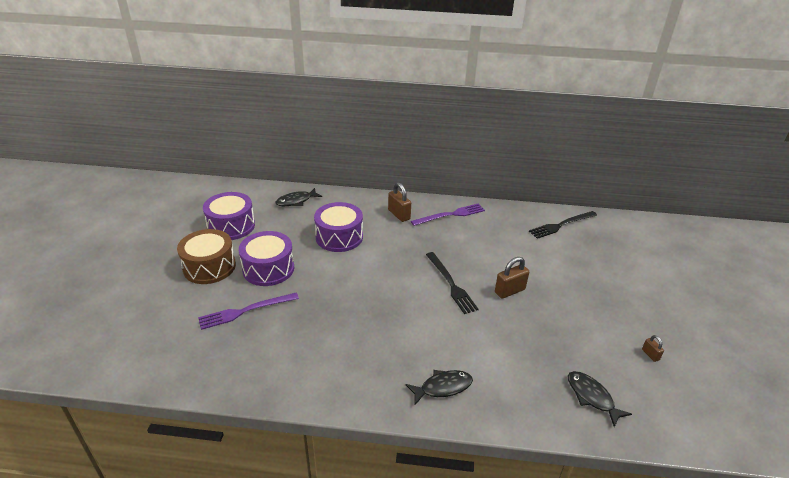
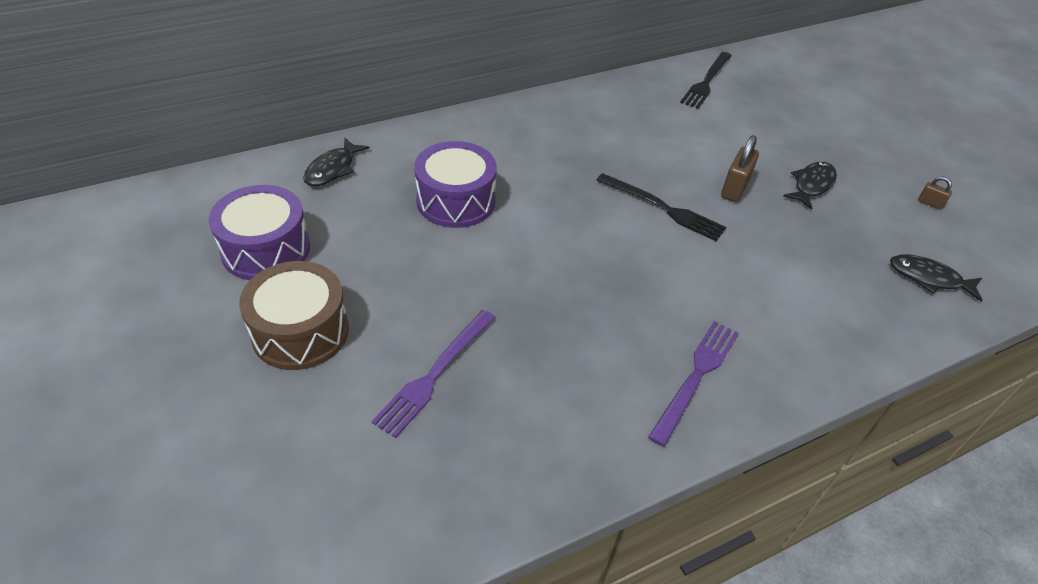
camera: 35 degrees left, 10 degrees up
purple drum [239,231,294,286] -> none
brown padlock [388,182,411,222] -> none
black fish [406,370,473,405] -> black fish moved to [783,162,837,210]
purple fork [411,203,485,226] -> purple fork moved to [648,321,739,447]

